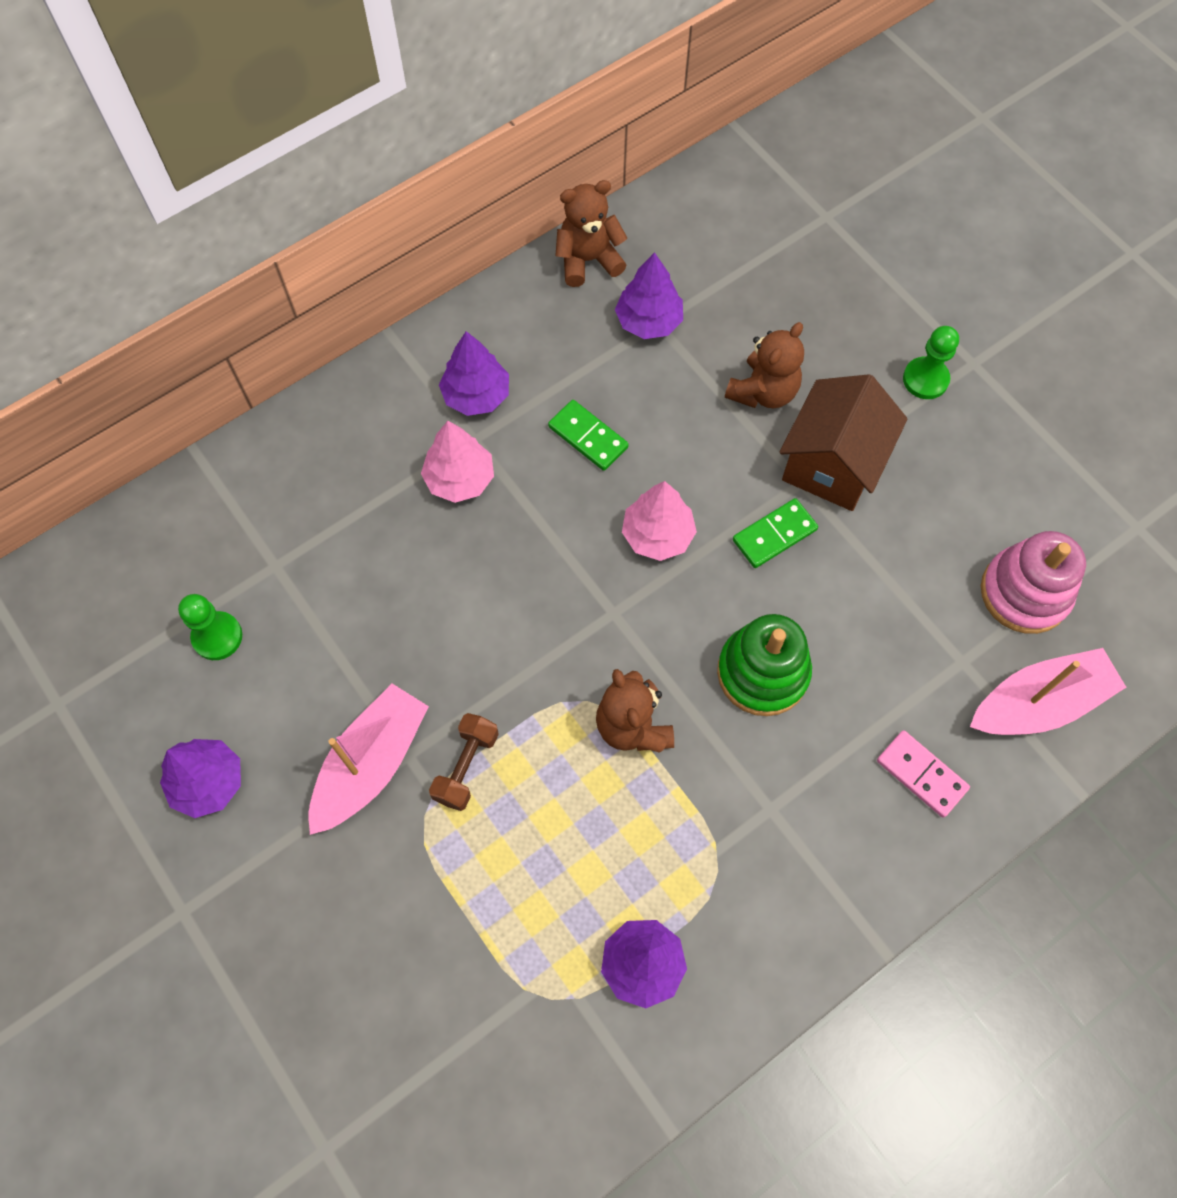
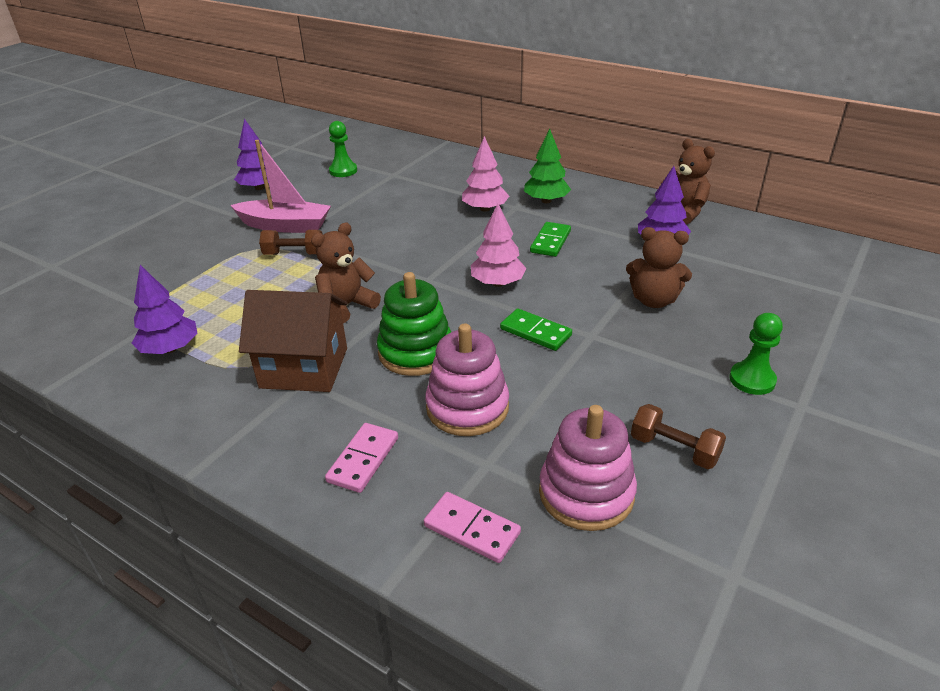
camera: 70 degrees right, 30 degrees down
purple tree [439,331,509,416] -> green tree [524,129,571,203]
brown house [779,374,908,511] -> brown house moved to [239,290,347,392]
pink boat [970,648,1126,735] -> pink domino [424,492,521,563]
none -> pink stacking toy [425,324,509,436]
none -> brown dumbbell [631,404,726,469]

